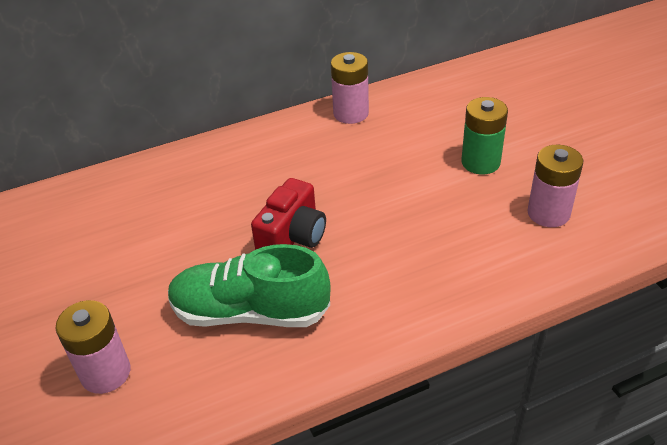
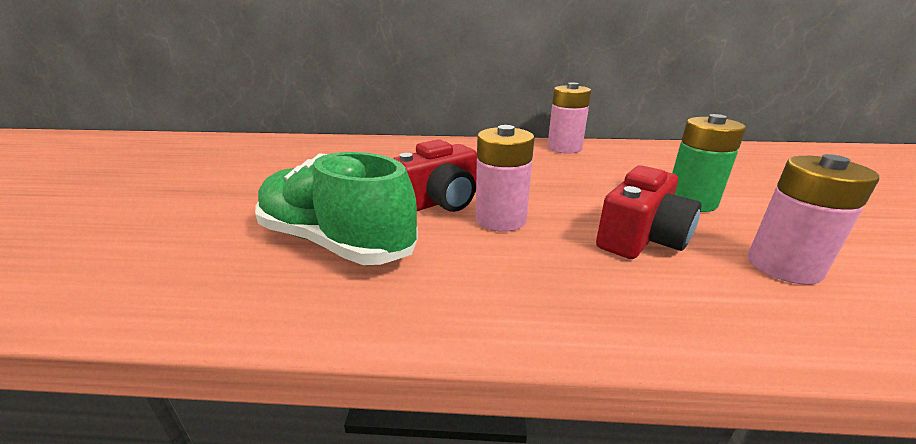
camera: 25 degrees right, 15 degrees down
pink battery [55,300,130,394] -> pink battery moved to [475,125,534,232]
none -> red camera [596,165,701,259]

